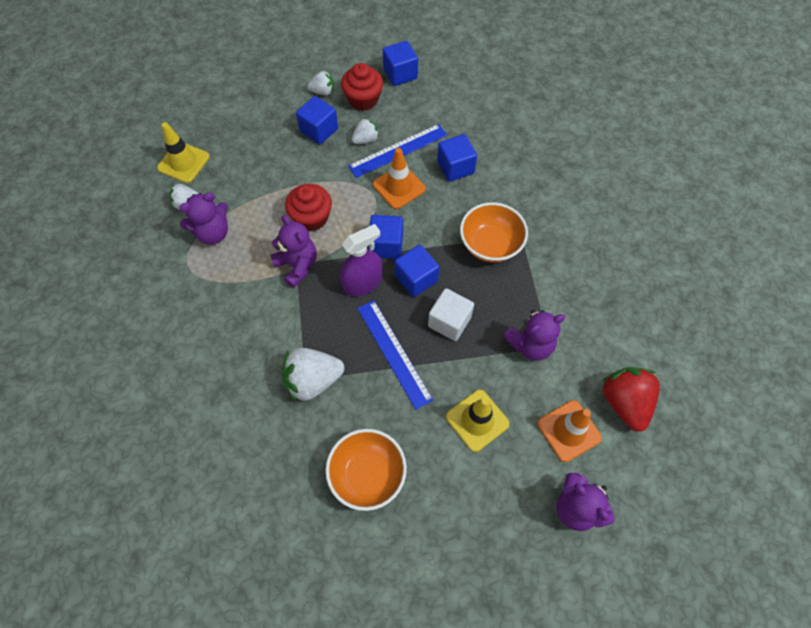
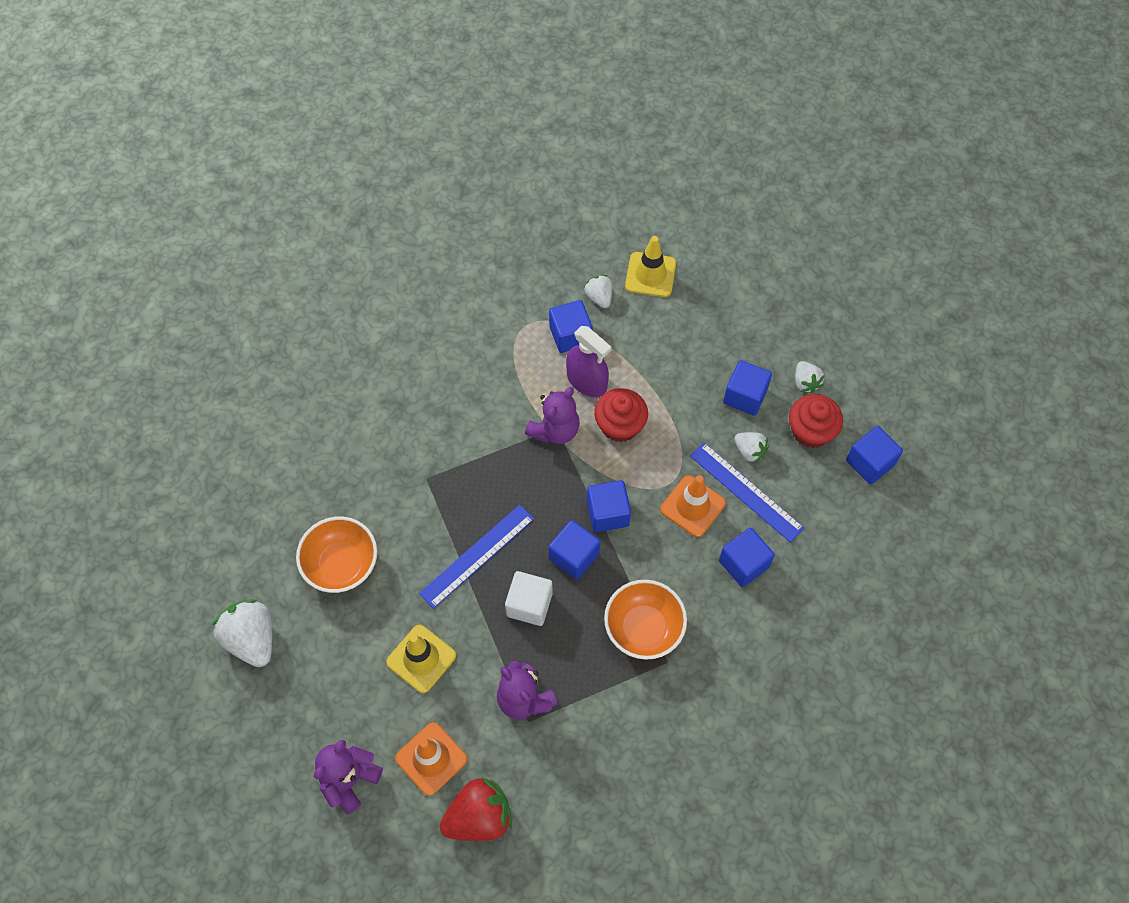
camera: 75 degrees right, 0 degrees up
purple teddy bear [180,193,228,244] -> blue cube [549,300,593,353]
white strawberry [282,348,345,402] -> white strawberry moved to [211,599,272,667]
purple spray bottle [340,224,382,297] -> purple spray bottle moved to [566,326,612,397]

